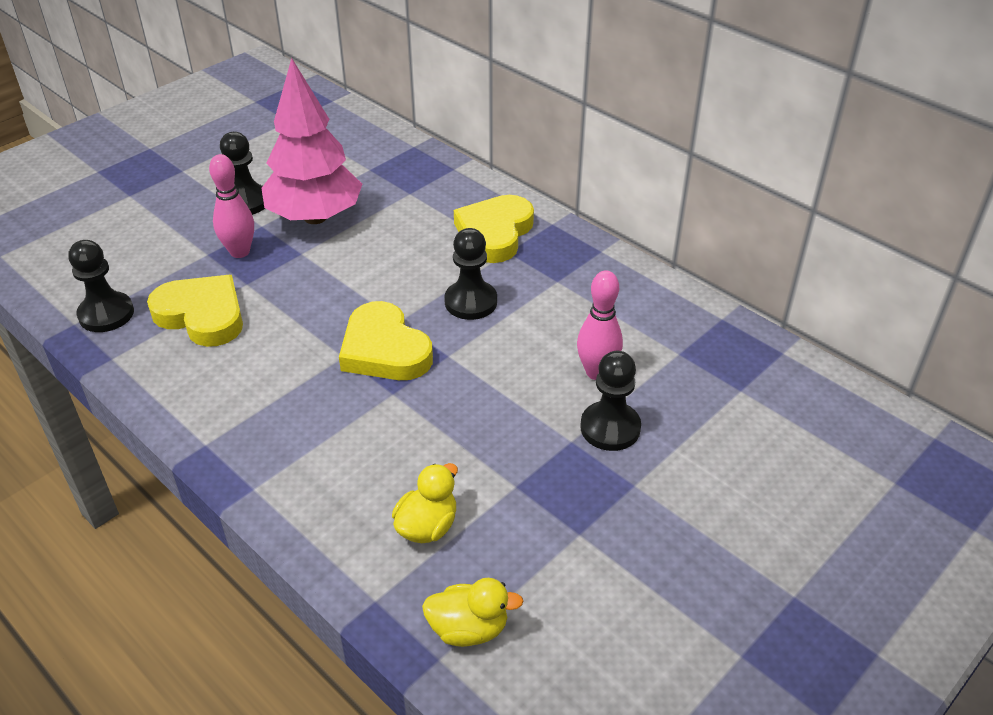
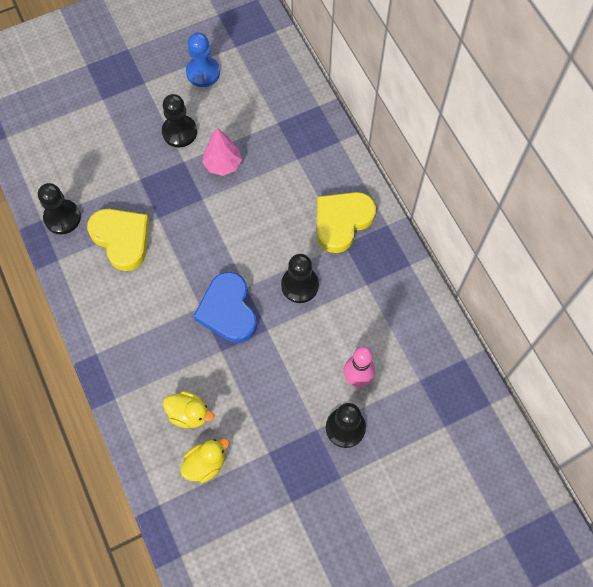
camera: 20 degrees right, 25 degrees up
pink bowling pin [209,154,254,258] -> none
pink tree [261,58,362,224] -> pink tree [202,128,242,176], size x0.53
yellow heart [339,301,433,380] -> blue heart [193,272,257,343]
yellow duck [422,578,524,647] -> yellow duck moved to [163,391,214,428]
none -> blue pawn [186,33,220,87]

